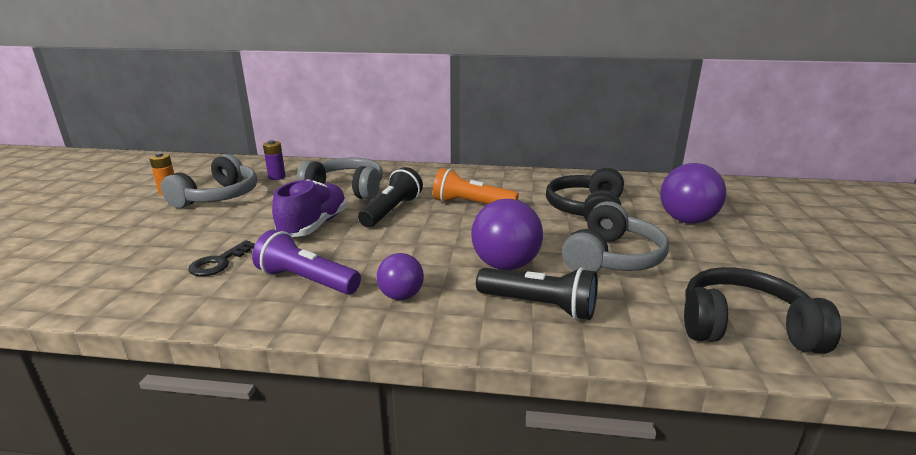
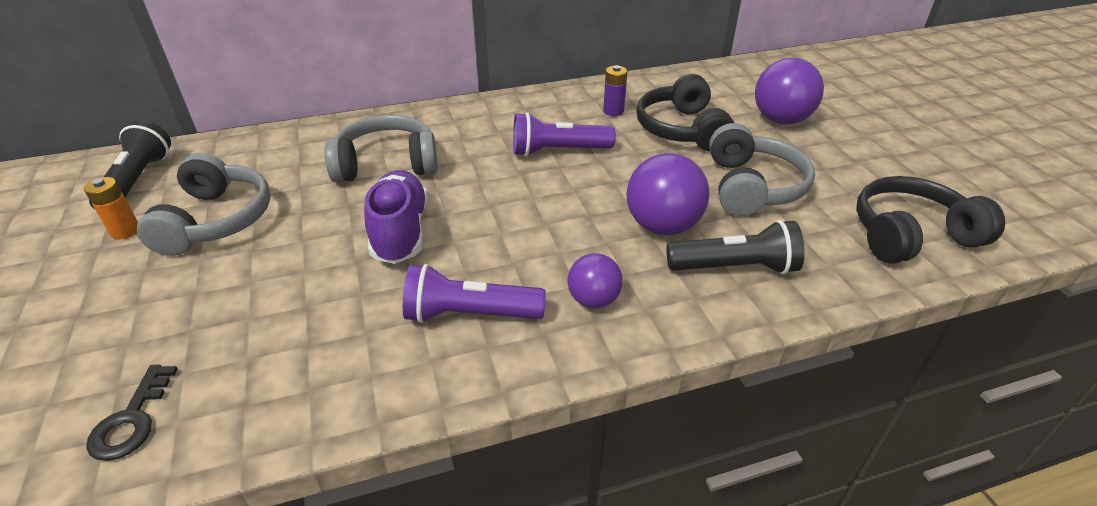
camera: 25 degrees left, 15 degrees up
black key [188,240,255,276] -> black key moved to [86,365,178,461]
purple battery [263,140,286,180] -> purple battery moved to [603,65,627,116]
black flashlight [358,167,423,227] -> black flashlight moved to [89,120,171,208]
orange flashlight [433,168,519,204] -> purple flashlight [513,112,616,157]

